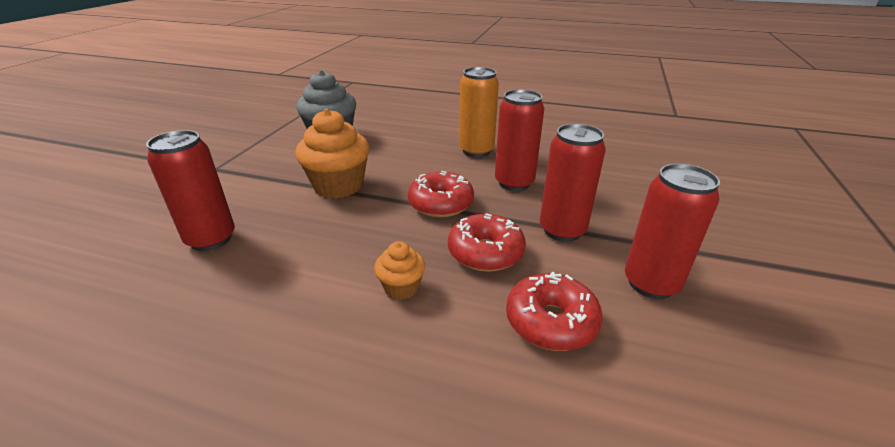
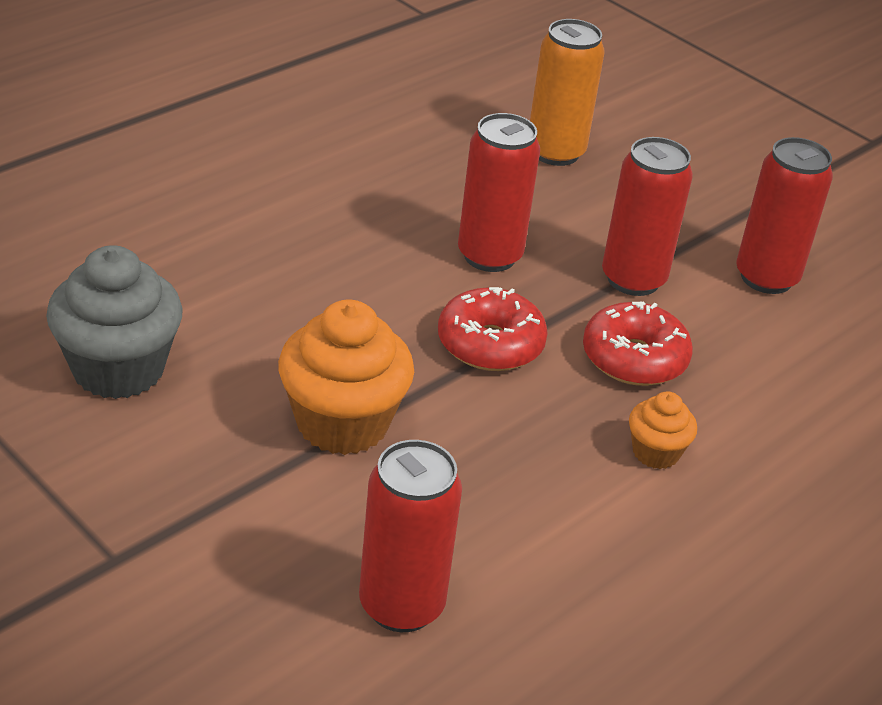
camera: 65 degrees left, 5 degrees up
orange can [459,67,499,157] -> orange can moved to [530,19,605,166]
red donut [506,272,603,351] -> none

